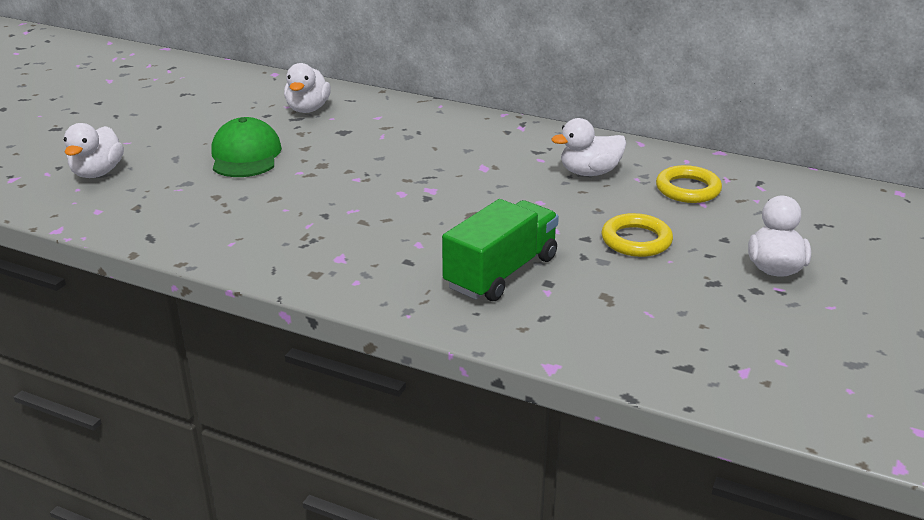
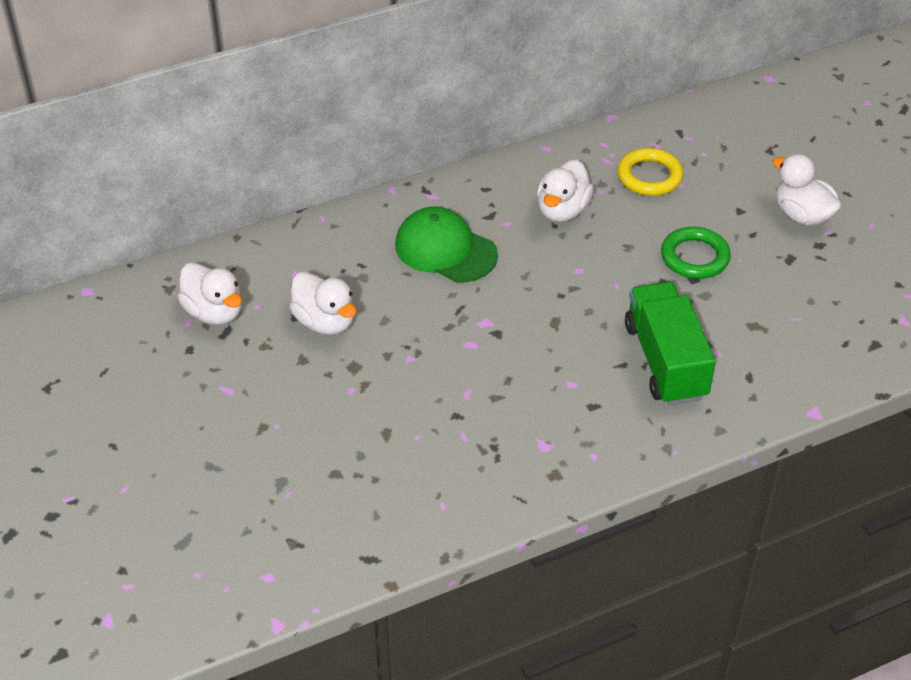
camera: 50 degrees left, 15 degrees up
white duck [64,123,124,178] -> white duck moved to [289,272,357,335]
green cap [211,117,282,177] -> green cap moved to [395,207,498,283]
yellow ring [601,213,673,257] -> green ring [661,227,731,279]

